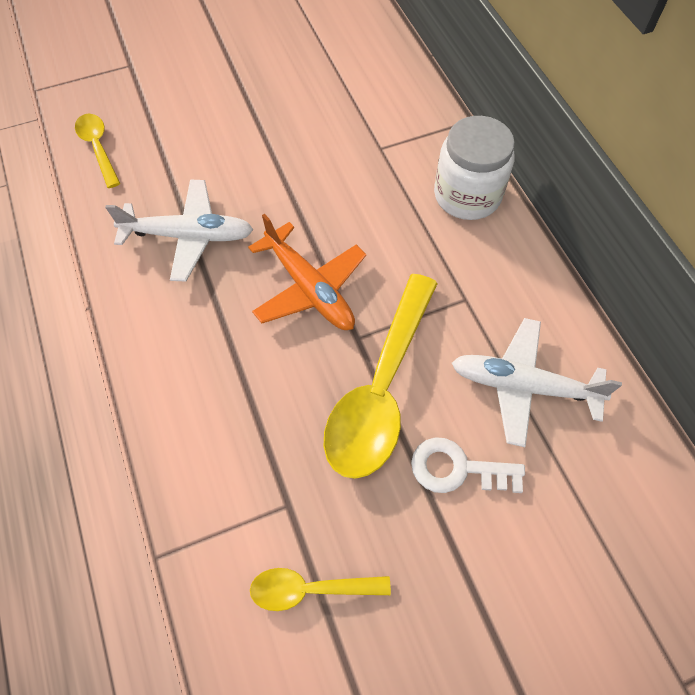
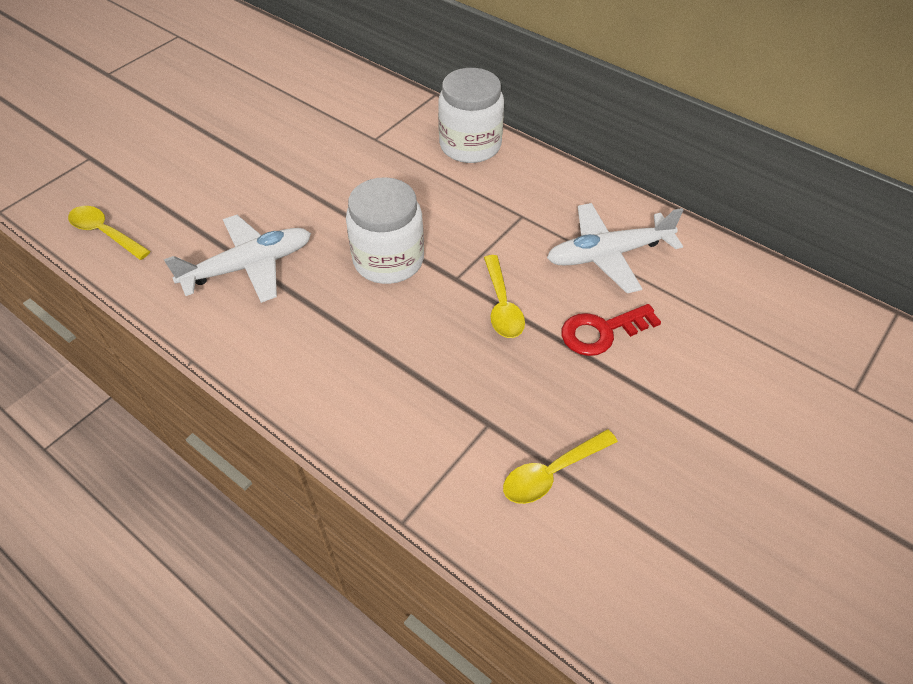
camera: 30 degrees left, 10 degrees down
orange plane [248,213,366,330] -> white jar [346,177,424,284]
yellow spoon [324,274,438,479] -> yellow spoon [484,255,525,338], size x0.51
white key [411,437,525,493] -> red key [561,304,661,356]

